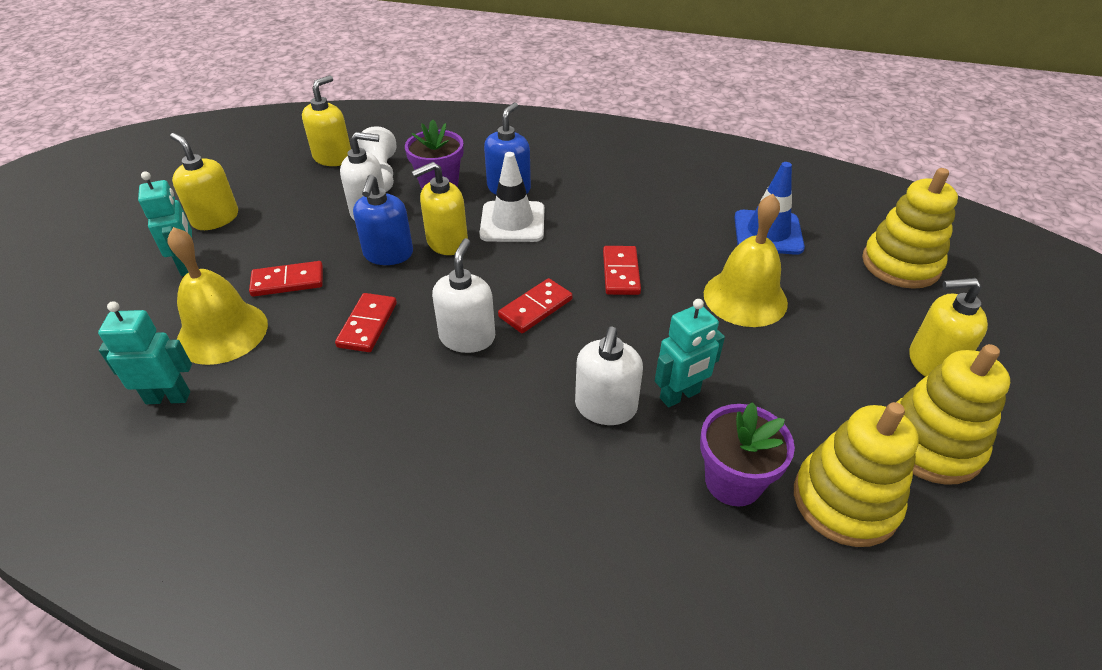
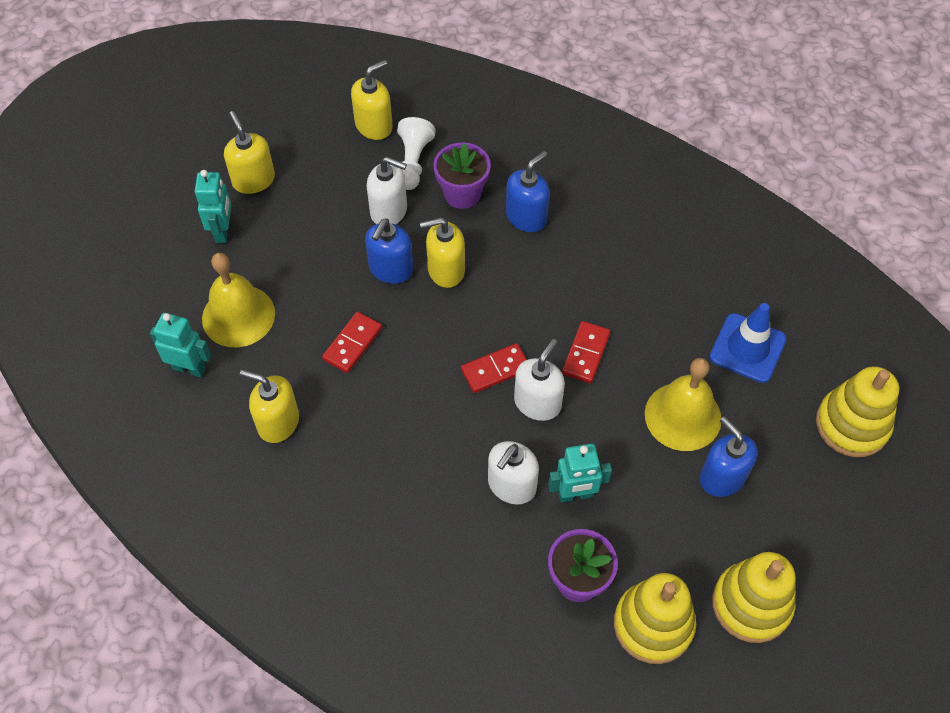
camera: 20 degrees right, 15 degrees up
red domino [249,261,323,297] -> none
white soap dispenser [432,238,495,353] -> white soap dispenser moved to [514,339,565,421]
white traffic cone [480,152,544,242] -> none
yellow soap dispenser [909,278,988,377] -> yellow soap dispenser moved to [240,370,299,443]
none -> blue soap dispenser [700,417,757,497]

